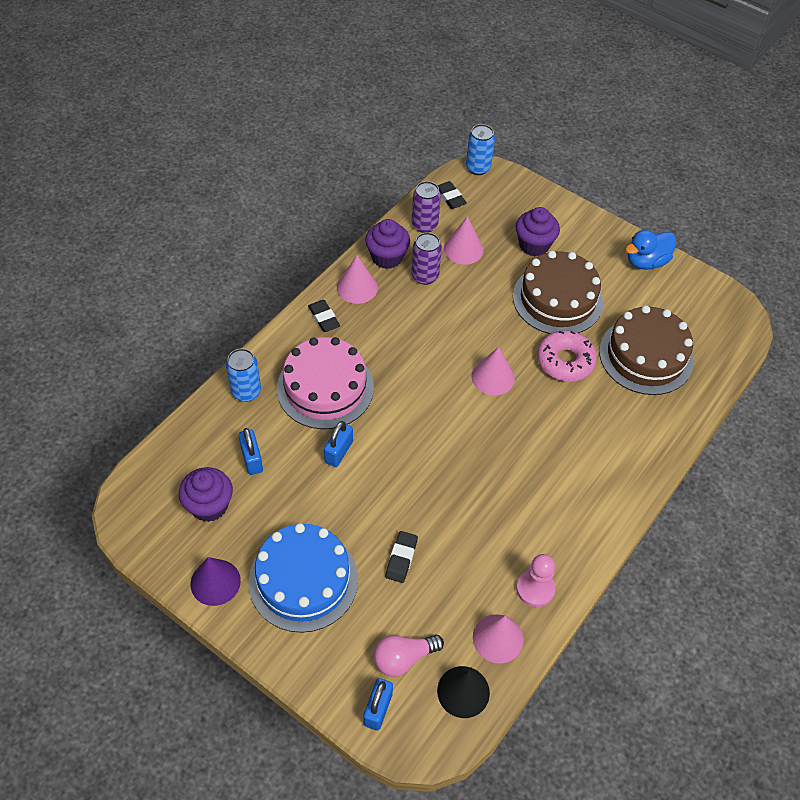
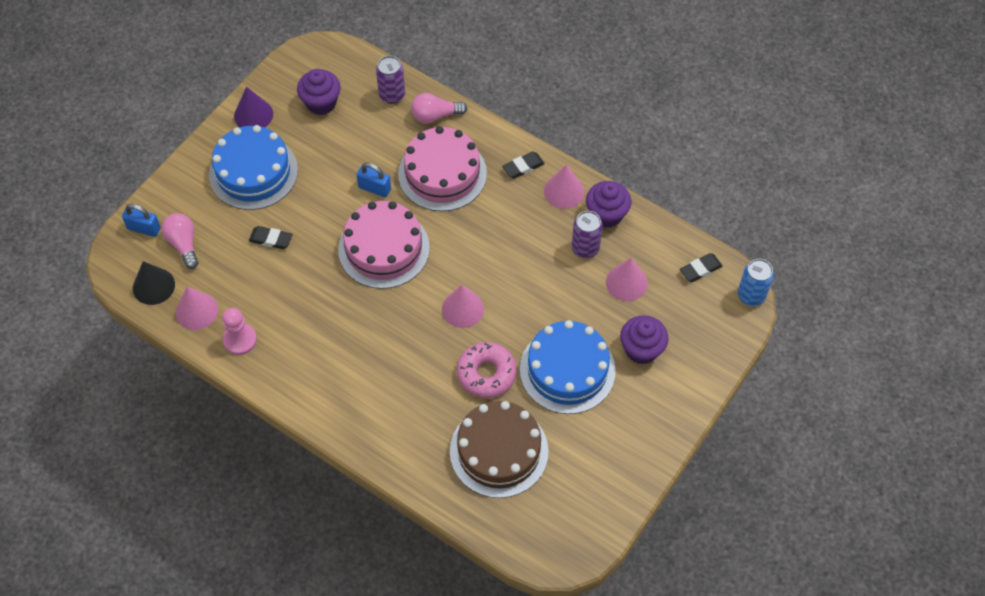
camera: 90 degrees right, 5 degrees up
blue can [226,348,261,402] -> pink light bulb [411,93,468,124]
blue padlock [239,428,263,475] -> none
purple can [412,181,441,233] -> purple can moved to [376,56,405,104]
brown cake [513,251,603,334] -> blue cake [520,320,616,414]
blue duck [625,230,676,270] -> none
none -> pink cake [338,201,430,289]

